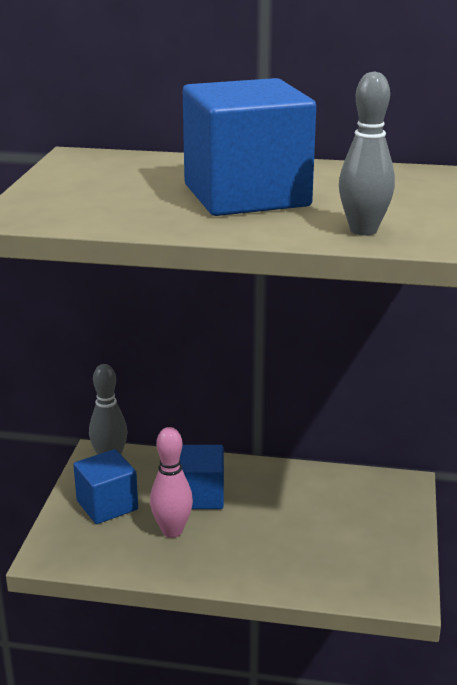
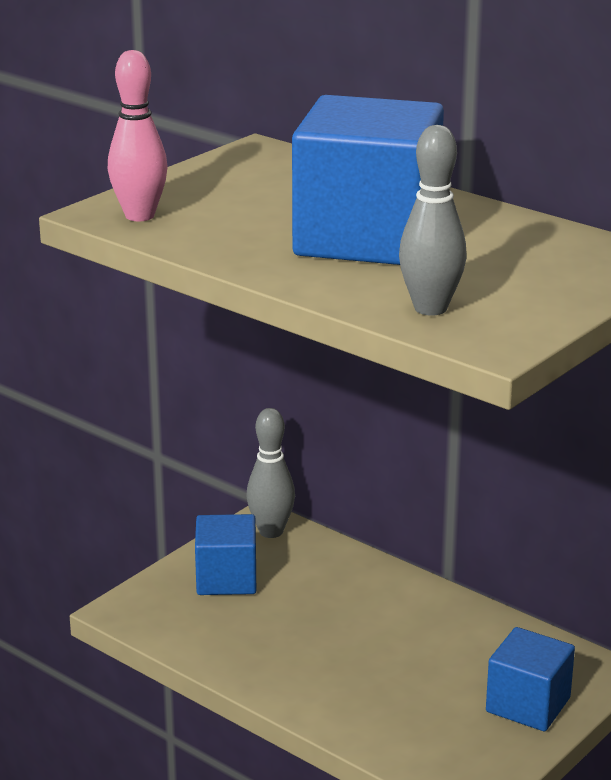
camera: 30 degrees right, 0 degrees up
pink bowling pin [150,427,193,538] -> pink bowling pin moved to [108,50,168,221]
blue cube [180,445,224,509] -> blue cube moved to [486,627,575,731]

